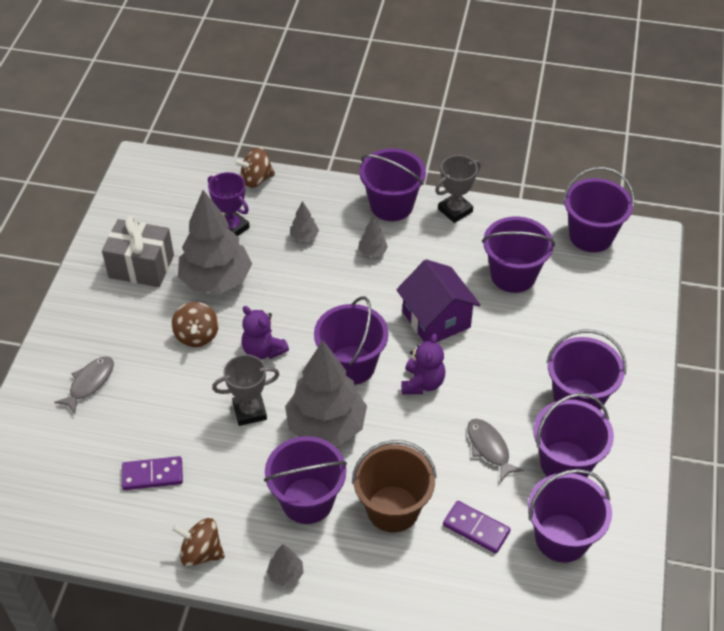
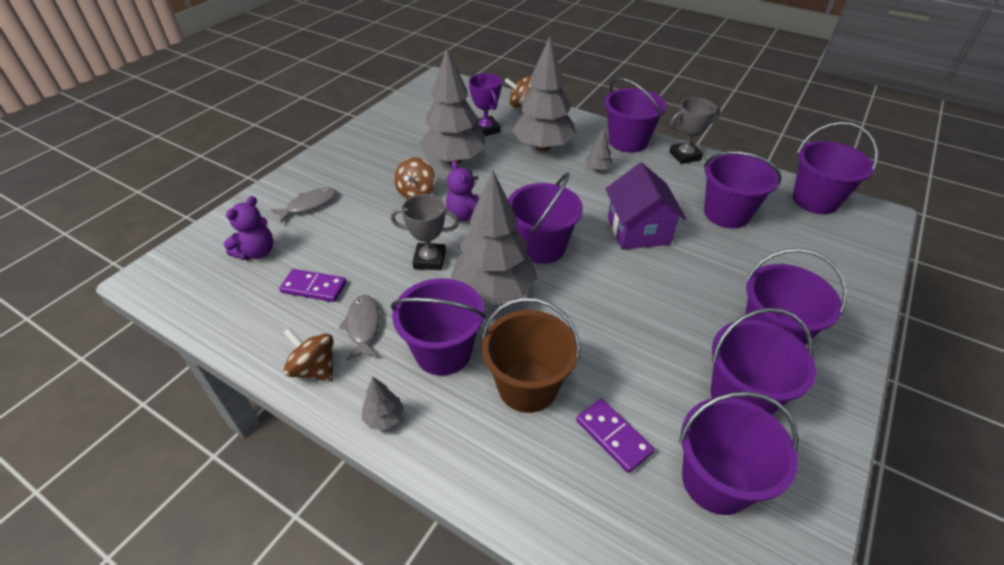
camera: 20 degrees right, 5 degrees down
grey gift [102,216,174,287] -> none
grey tree [290,201,319,242] -> grey tree [511,36,576,151], size x2.42
purple teddy bear [401,334,445,394] -> purple teddy bear moved to [224,196,273,260]
grey fish [467,419,524,482] -> grey fish moved to [339,295,380,360]

